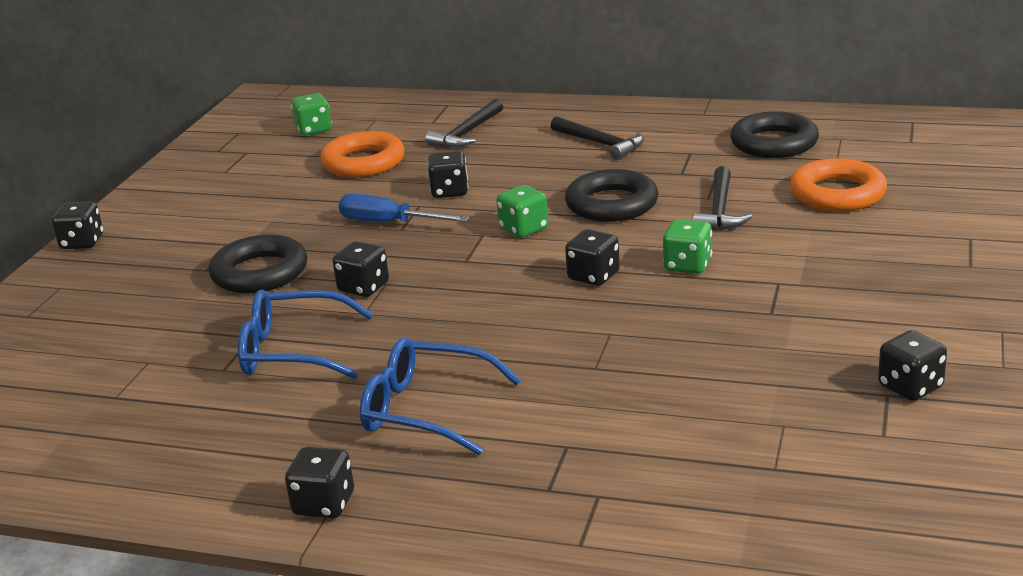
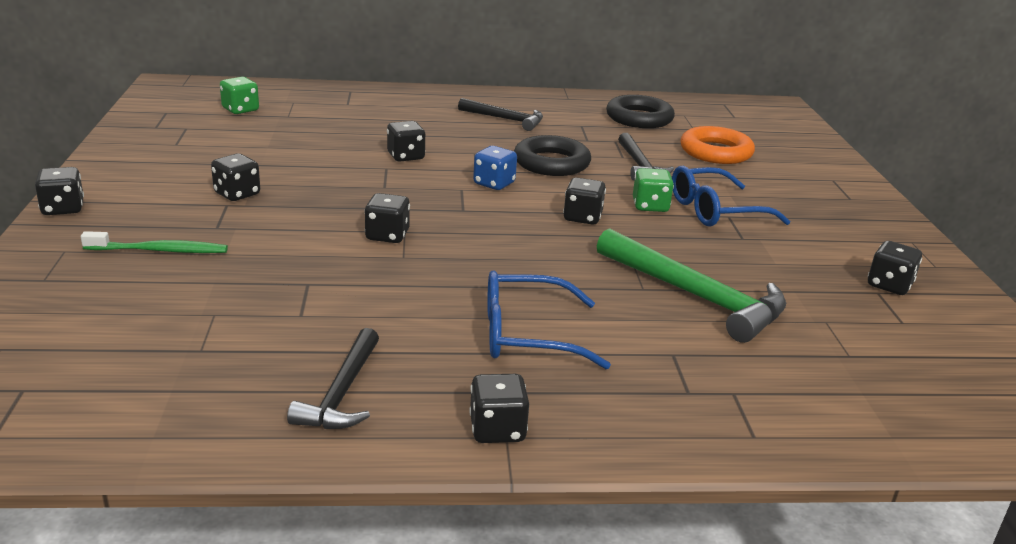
camera: 25 degrees left, 0 degrees up
black ring [209,235,307,293] -> none
blue glasses [238,290,373,379] -> blue glasses moved to [672,166,790,227]
orange ring [320,131,405,177] -> none
blue screwdriver [339,194,470,222] -> none
black hammer [425,99,503,148] -> black hammer moved to [287,328,379,429]
green dice [496,185,548,238] -> blue dice [473,146,517,190]
none -> green toothbrush [81,231,228,253]
none -> black dice [211,154,260,201]
none -> green hammer [597,228,786,343]

